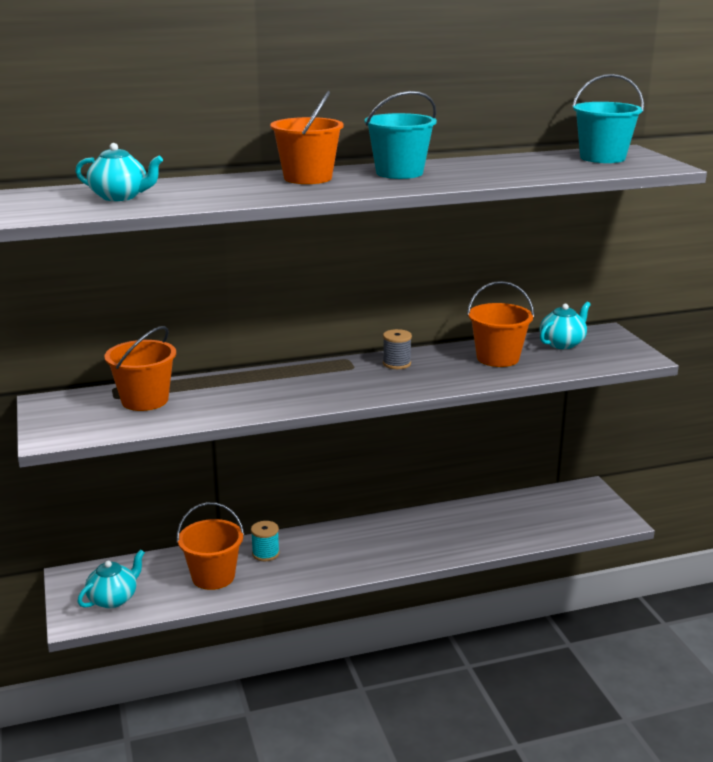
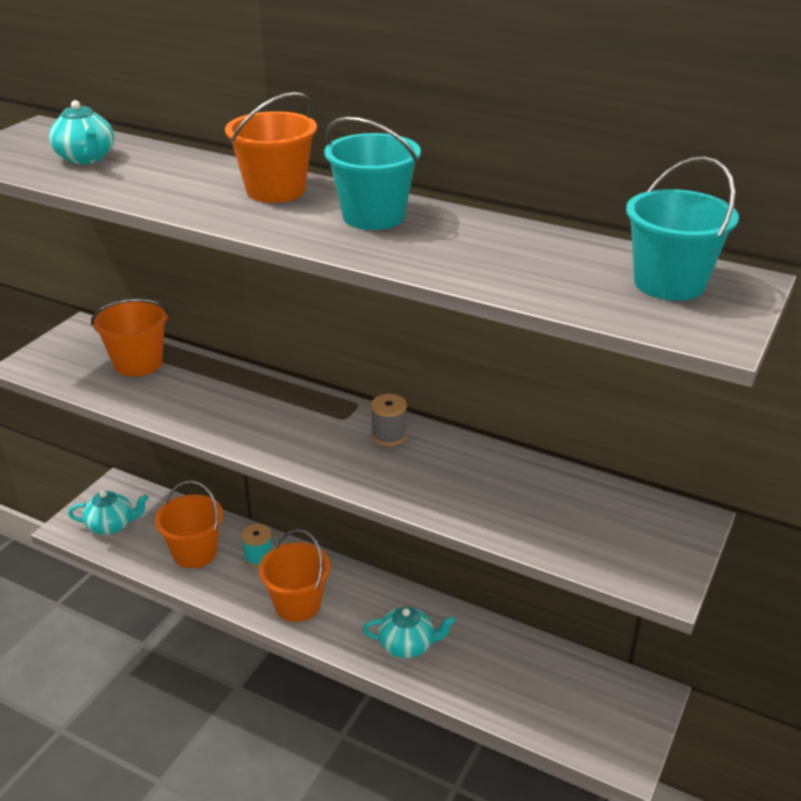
camera: 45 degrees right, 10 degrees up
orange bucket [467,281,534,367] -> orange bucket moved to [259,529,331,622]
turquoise teapot [539,302,591,349] -> turquoise teapot moved to [363,607,456,658]

